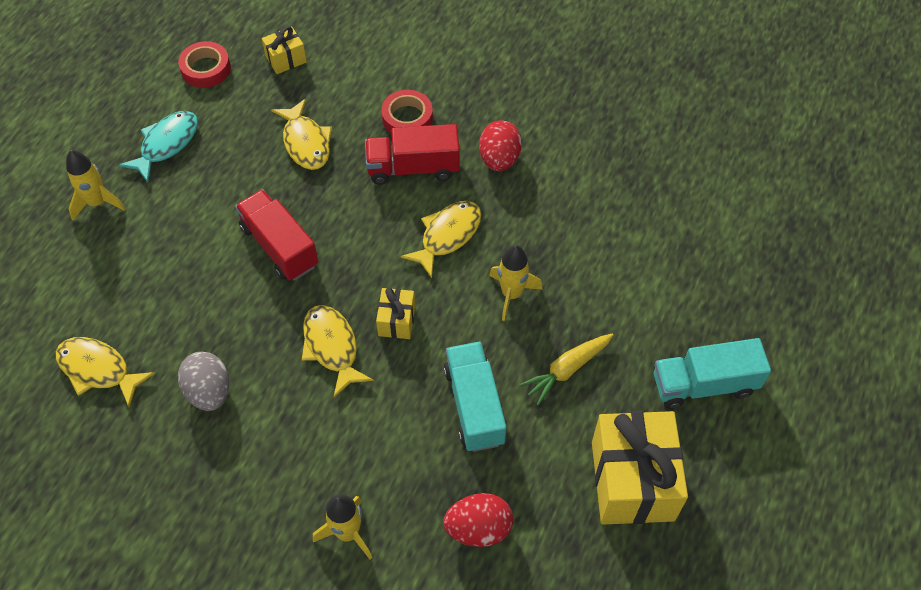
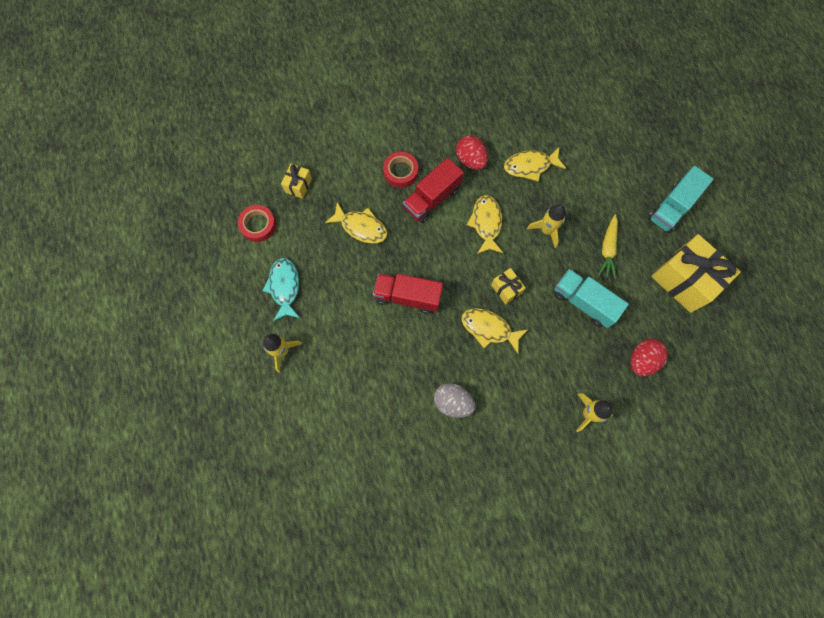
camera: 40 degrees left, 15 degrees up
yellow fish [56,337,155,407] -> yellow fish moved to [504,146,566,182]

